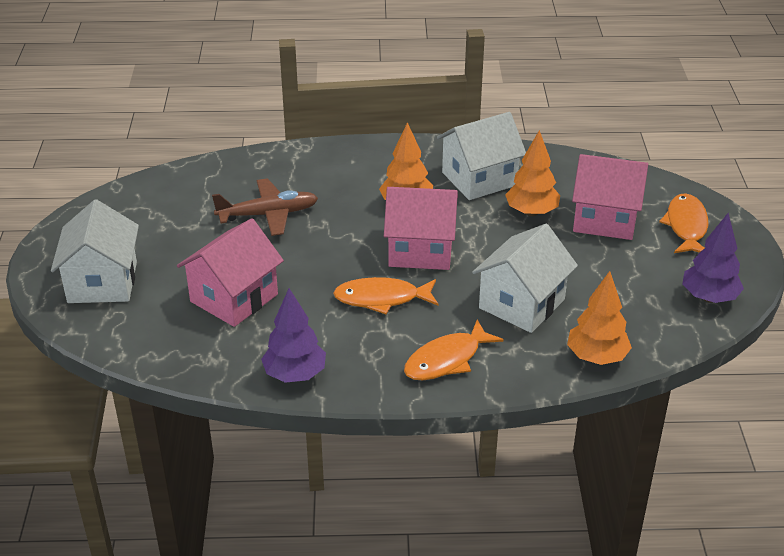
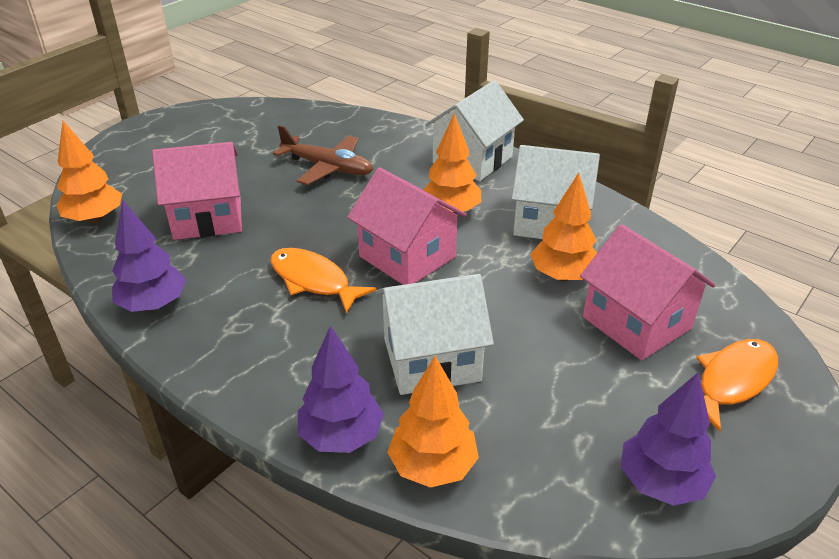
camera: 40 degrees right, 0 degrees up
white house [51,199,139,303] -> white house moved to [425,80,524,181]
orange fish [404,319,504,380] -> none
none -> orange tree [56,121,122,224]
none -> purple tree [298,326,384,453]

